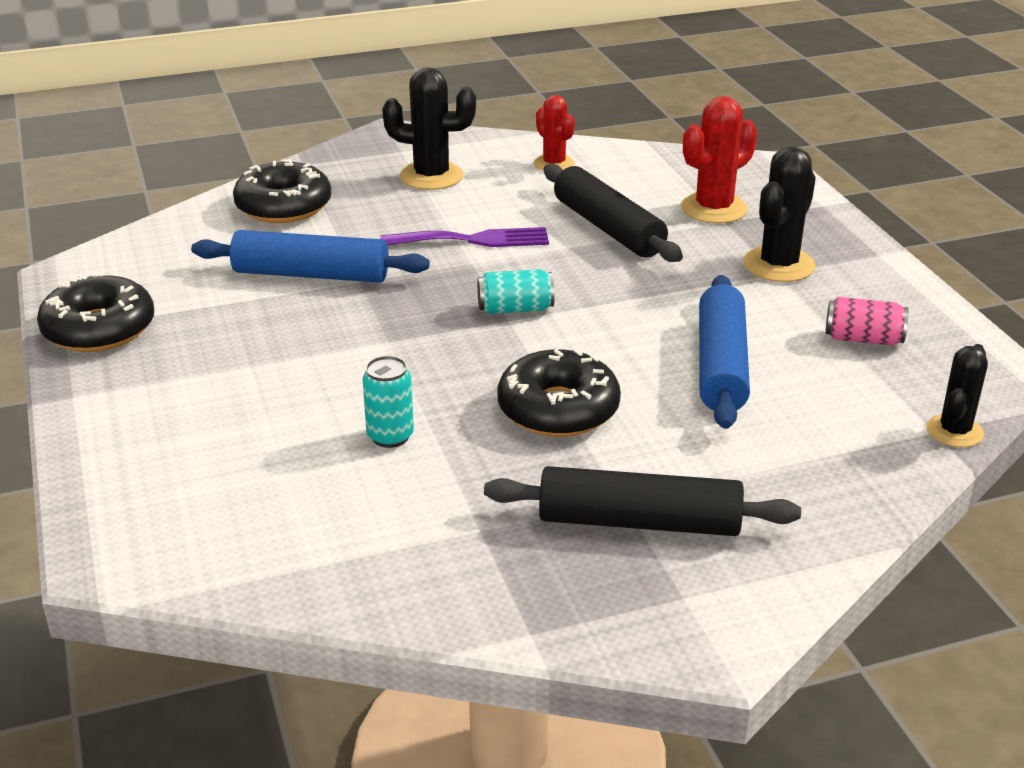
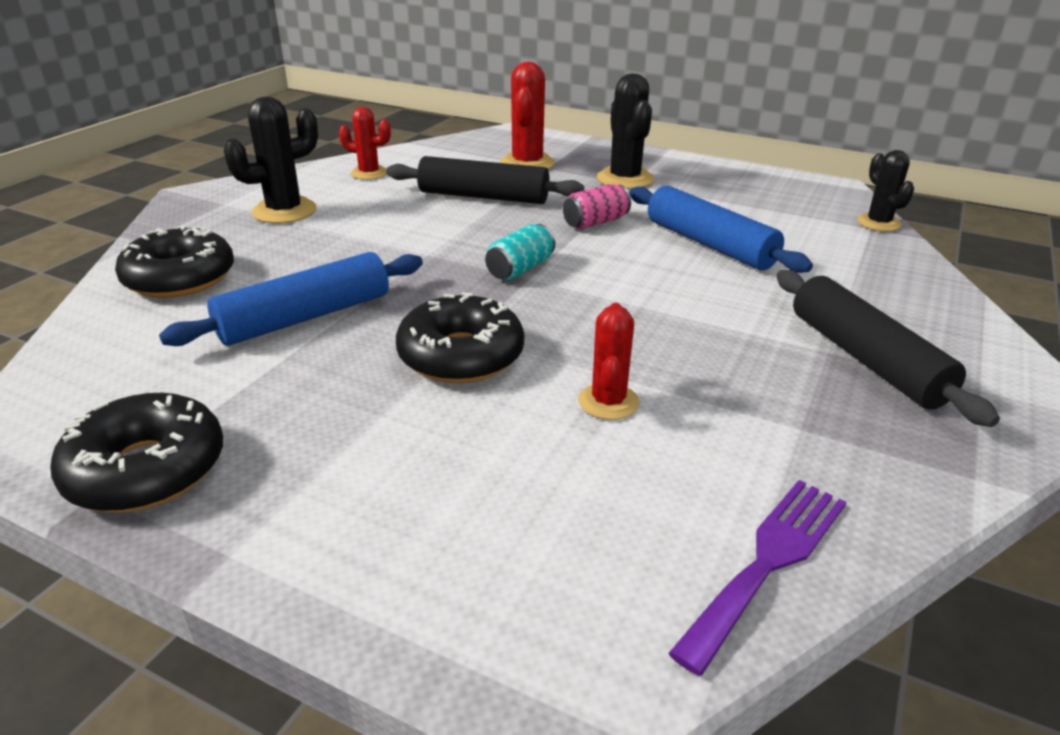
camera: 45 degrees left, 0 degrees up
turquoise can [363,356,414,448] -> red cactus [578,303,640,420]
purple fork [380,227,549,247] -> purple fork moved to [668,480,847,676]
black rolling pin [484,466,801,536] -> black rolling pin turned 75 degrees counterclockwise [776,270,1000,427]
black donut [498,349,621,437] -> black donut moved to [396,292,524,383]
pink can [826,297,909,345] -> pink can moved to [563,184,631,229]

